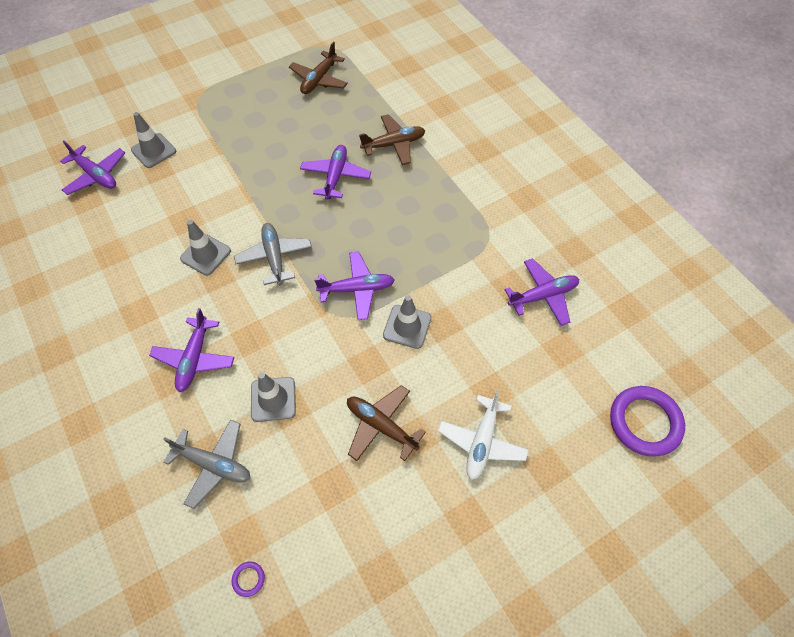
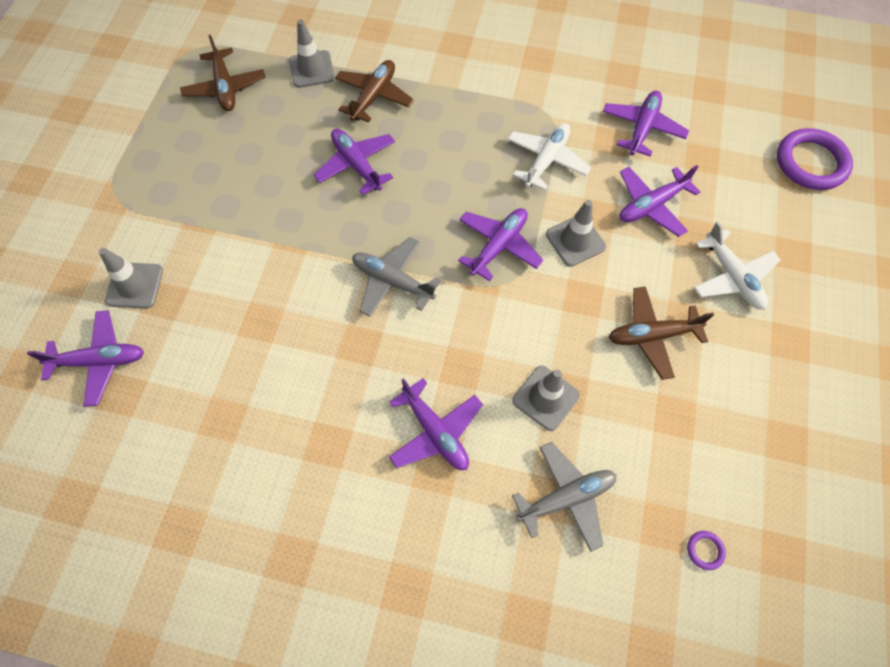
camera: 45 degrees left, 5 degrees up
grey traffic cone [180,220,231,276] -> grey traffic cone moved to [289,19,335,88]
none -> white plane [507,123,591,190]
none -> purple plane [620,165,700,237]

